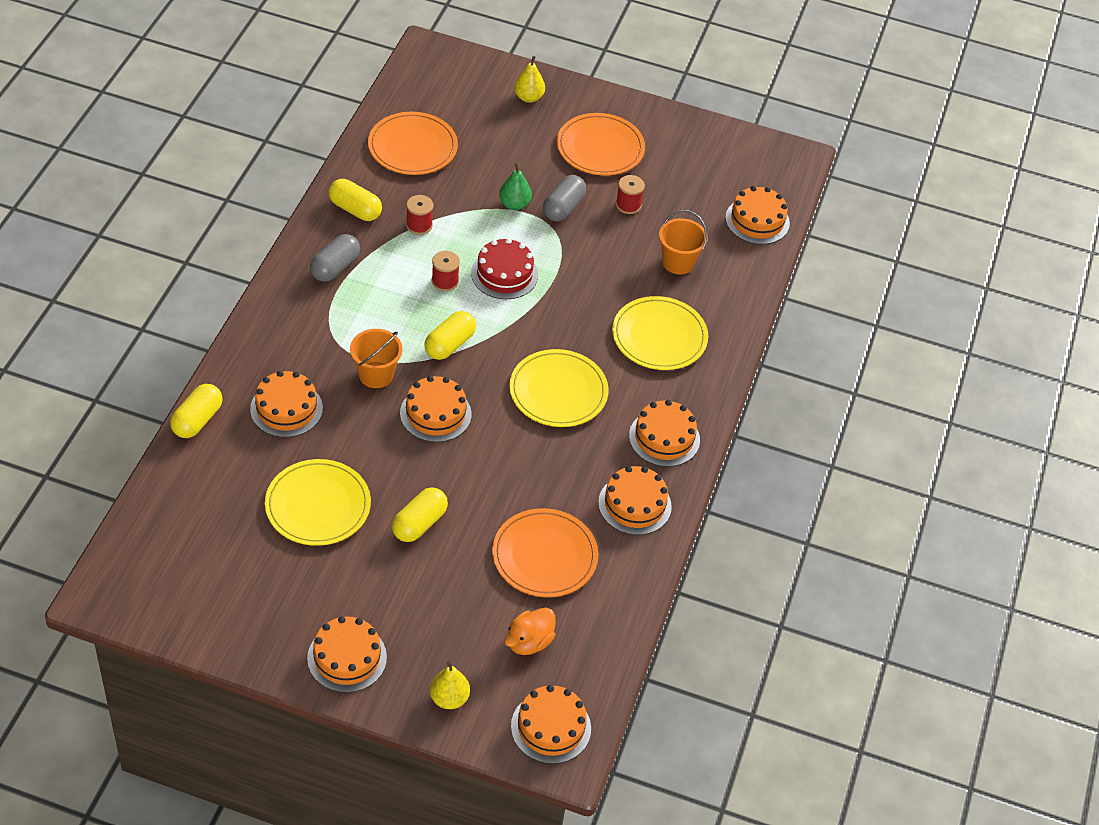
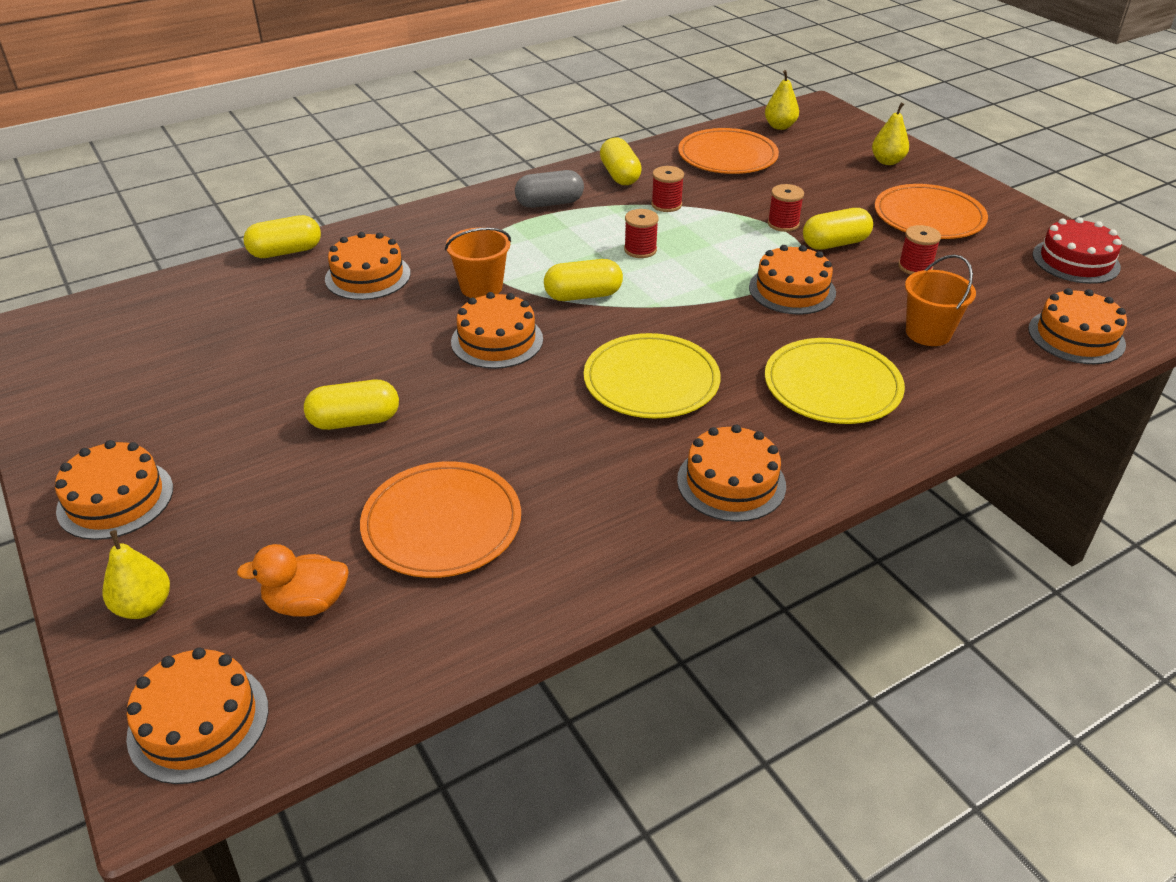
camera: 45 degrees right, 10 degrees down
yellow plate [265,459,371,546] -> none
red cake [471,238,538,299] -> red cake moved to [1033,217,1122,284]
green pear [499,163,532,210] -> red spool [767,184,804,232]
grey capsule [543,175,586,221] -> yellow capsule [803,208,873,250]
orange cake [598,466,672,535] -> orange cake moved to [749,245,836,314]
none -> yellow pear [765,70,799,130]

